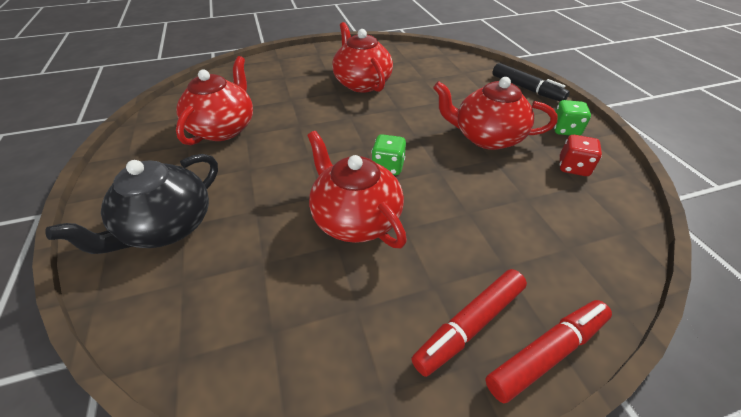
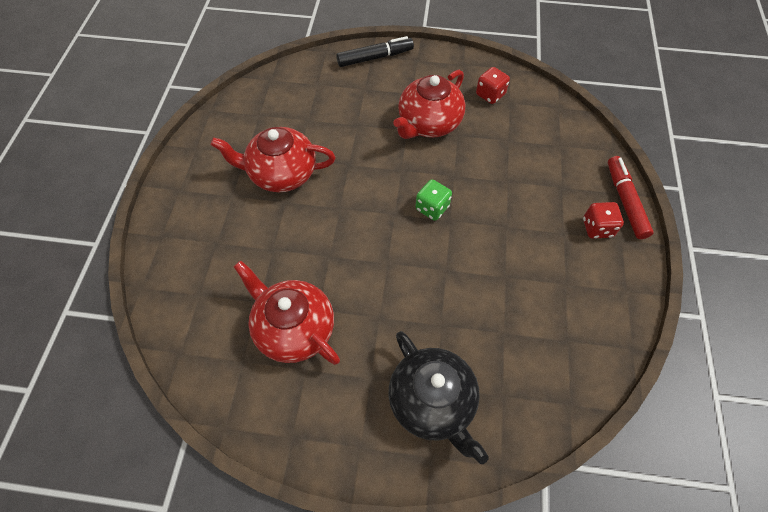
camera: 65 degrees left, 15 degrees up
red teapot [307,131,407,248] -> none
red marker [411,269,527,377] -> red dice [583,202,624,239]
green dice [554,100,591,136] -> none

